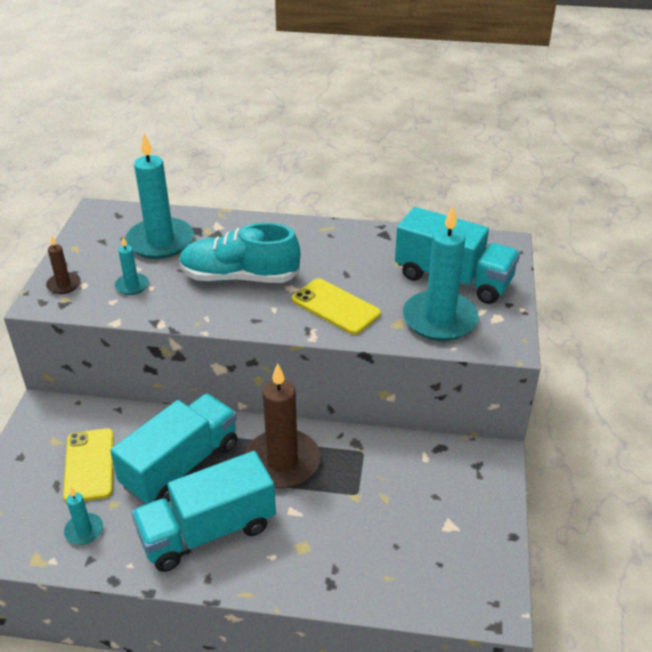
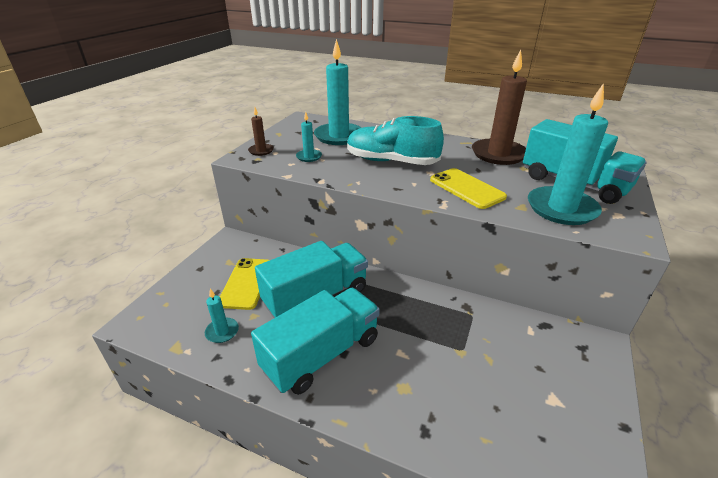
camera: 15 degrees right, 5 degrees down
turquoise truck [131,451,276,572] -> turquoise truck turned 150 degrees clockwise [251,288,380,395]
brown candle [245,363,320,488] -> brown candle moved to [472,50,527,165]

